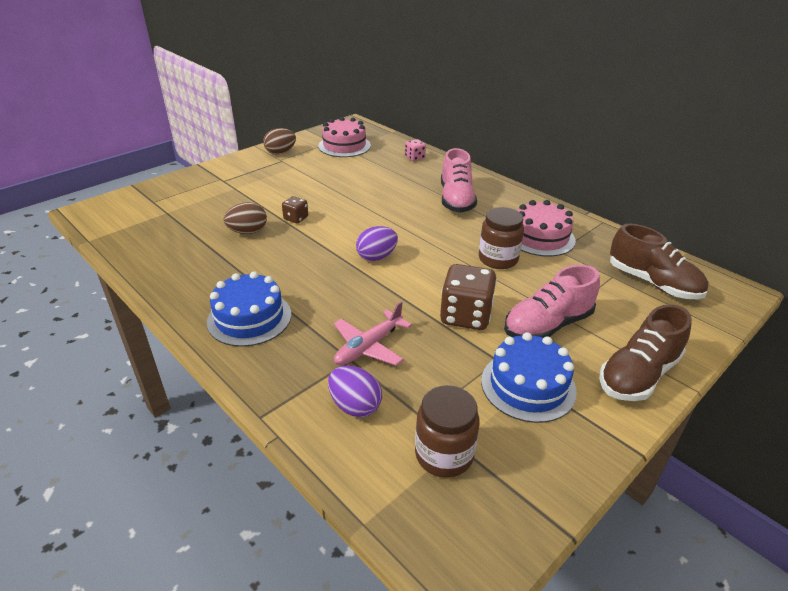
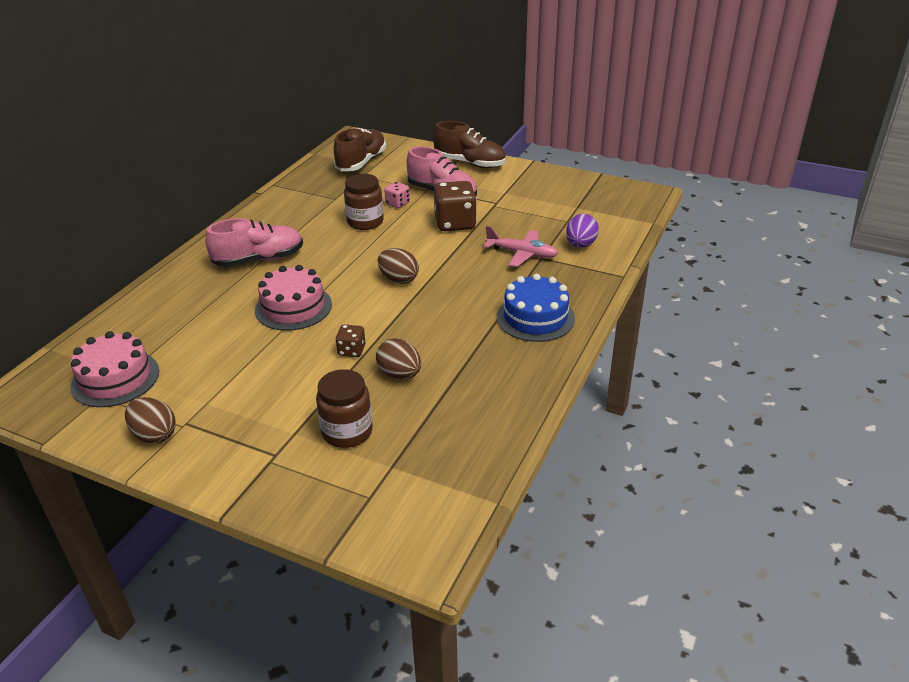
camera: 110 degrees left, 0 degrees up
purple egg [356,226,398,261] -> brown egg [378,248,419,284]
pink dice [405,139,426,161] -> pink dice moved to [384,182,410,208]
brown jar [415,385,480,478] -> brown jar moved to [316,369,373,448]
blue cake [481,332,577,423] -> none
pink cake [518,200,576,257] -> pink cake moved to [255,265,332,331]

